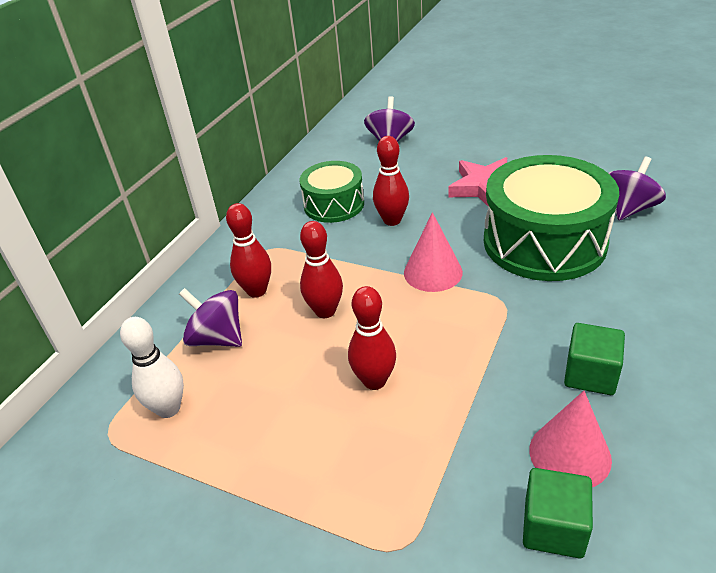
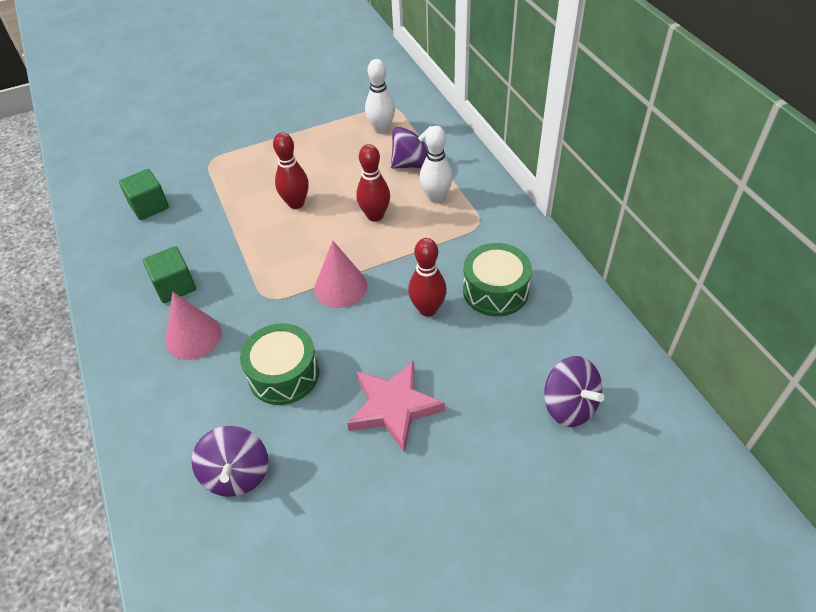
camera: 130 degrees right, 10 degrees up
red bowling pin [226,203,271,298] -> white bowling pin [419,126,453,203]
green drum [484,155,619,281] -> green drum [240,323,319,405], size x0.57
pink cone [529,391,612,487] -> pink cone moved to [165,292,222,360]

